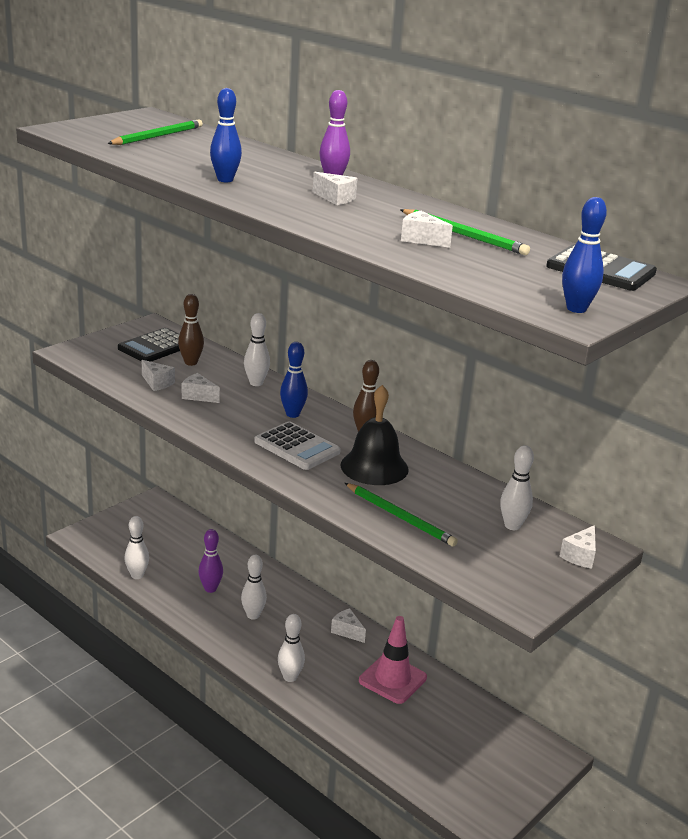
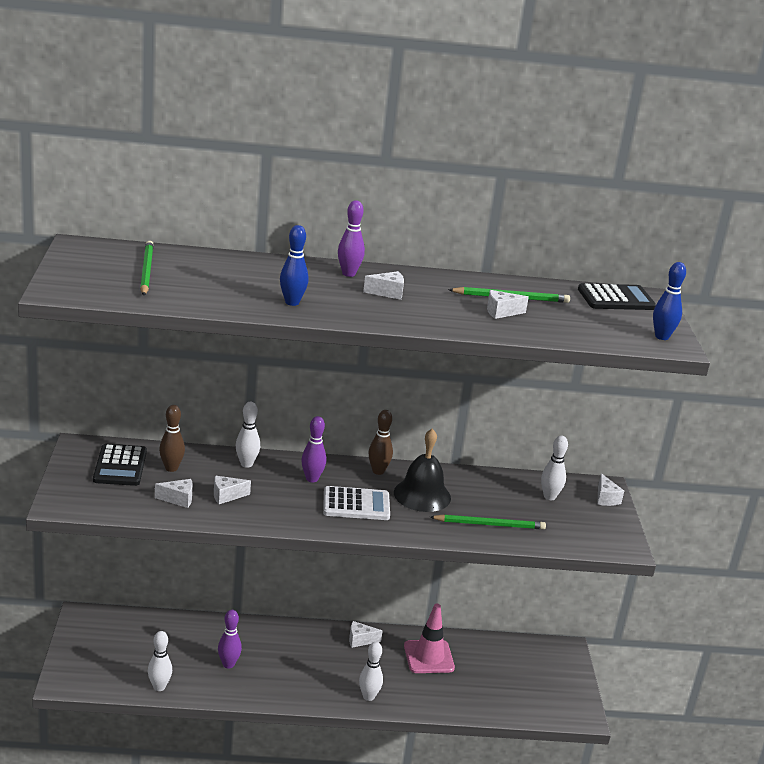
camera: 45 degrees left, 0 degrees up
white bowling pin [241,555,267,620] -> none
blue bowling pin [280,342,308,418] -> purple bowling pin [301,416,326,482]

